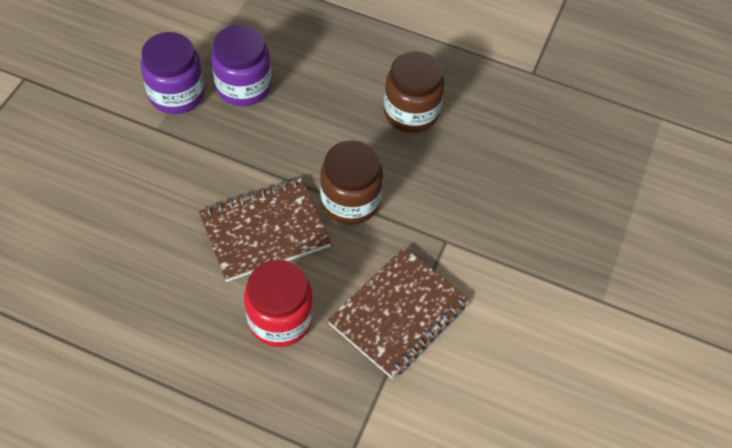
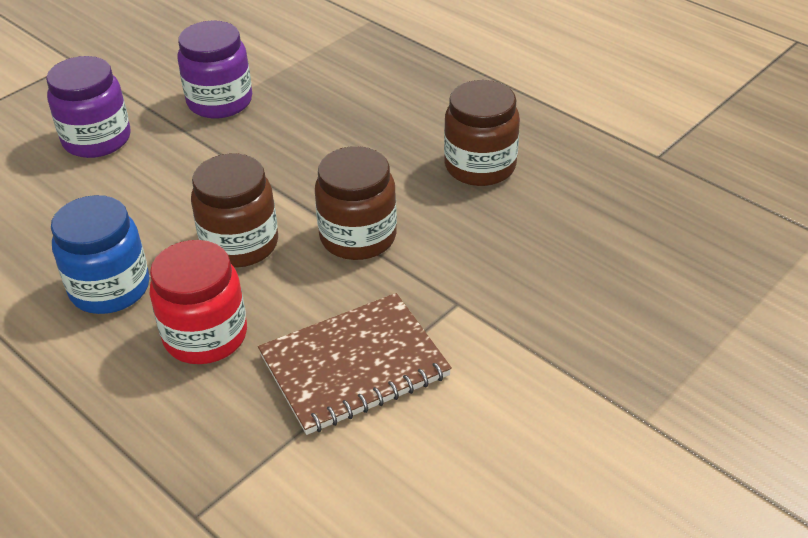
camera: 25 degrees right, 15 degrees down
brown notebook [199,178,331,282] -> brown jar [191,154,278,268]
purple jar [211,25,271,106] -> purple jar moved to [46,56,131,158]
none -> blue jar [51,195,149,314]

